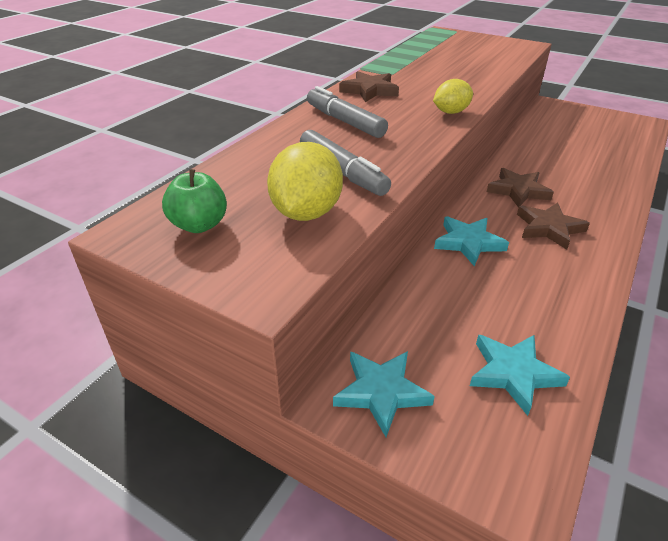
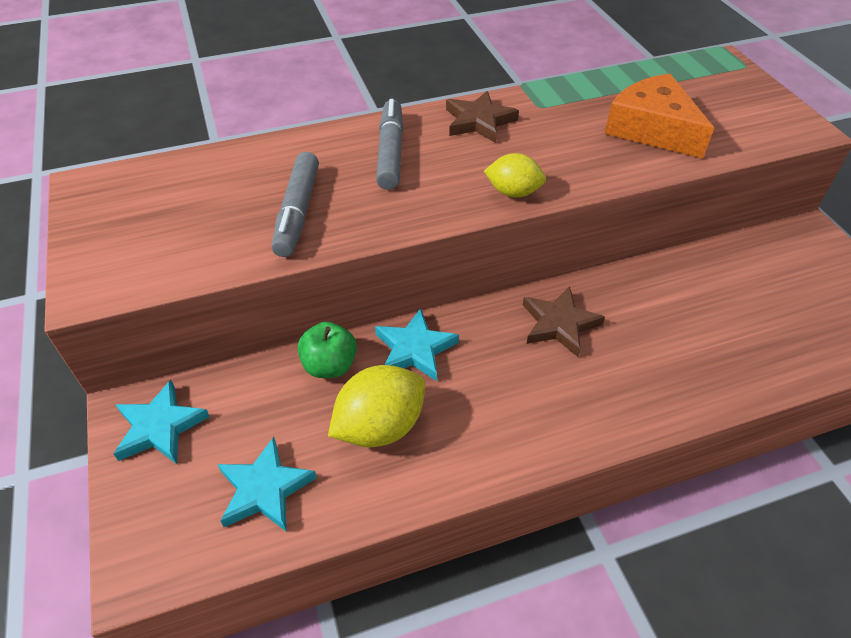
camera: 40 degrees right, 10 degrees up
green apple [162,169,227,233] -> green apple moved to [298,322,357,378]
yellow lemon [267,142,343,221] -> yellow lemon moved to [328,365,425,447]
brown star [517,202,590,250] -> none
none -> orange cheese [604,74,714,159]

